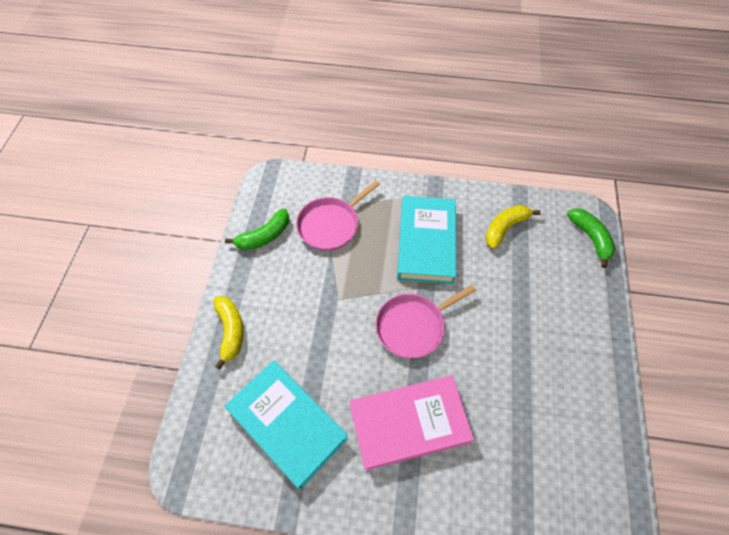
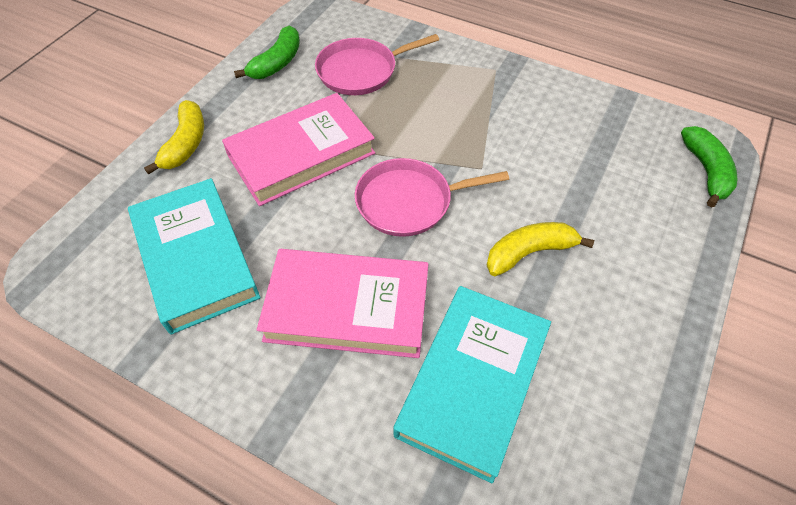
camera: 20 degrees right, 5 degrees down
green banana [225,209,289,250] -> green banana turned 45 degrees counterclockwise [234,26,300,79]
turquoise book [397,196,456,284] -> turquoise book moved to [393,286,551,484]
yellow banana [485,205,541,249] -> yellow banana moved to [486,222,594,276]
none -> pink book [222,93,375,206]

